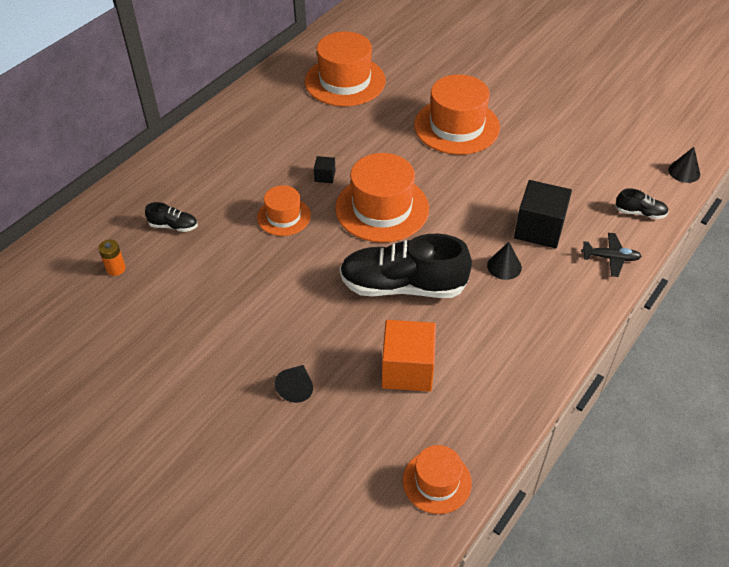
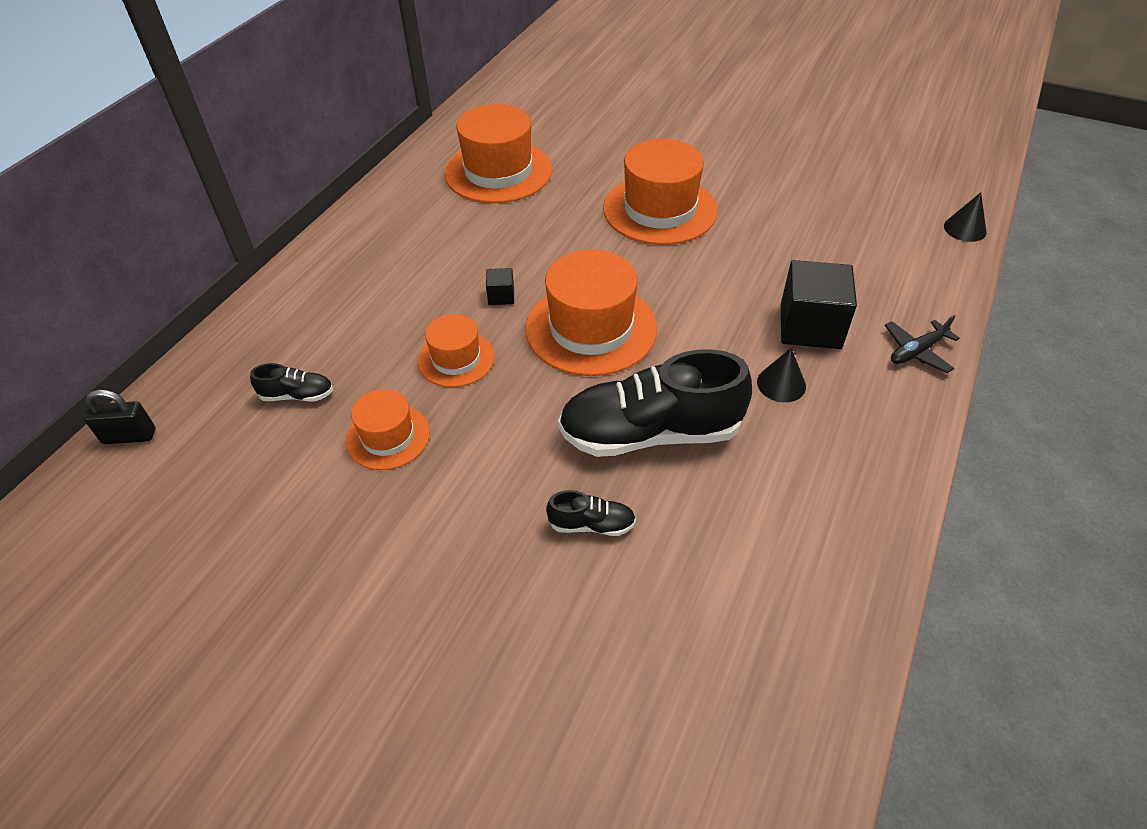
camera: 10 degrees left, 0 degrees up
orange battery [98,240,126,276] -> none
black cone [275,365,313,403] -> none
orange cube [382,320,436,392] -> none
orange hat [403,445,472,514] -> orange hat moved to [346,389,430,470]
black plane [581,233,642,277] -> black plane turned 150 degrees clockwise [885,315,960,373]
black shoe [615,188,668,219] -> black shoe moved to [546,490,636,536]
none -> black padlock [83,389,156,444]

